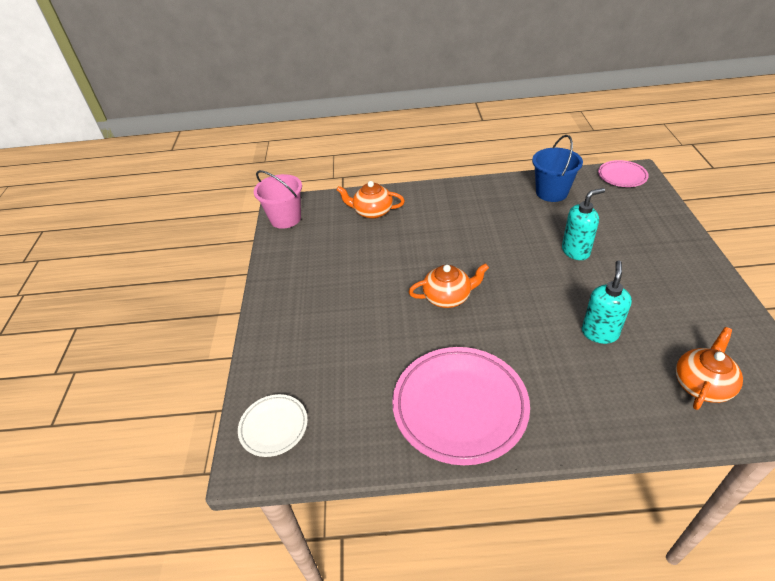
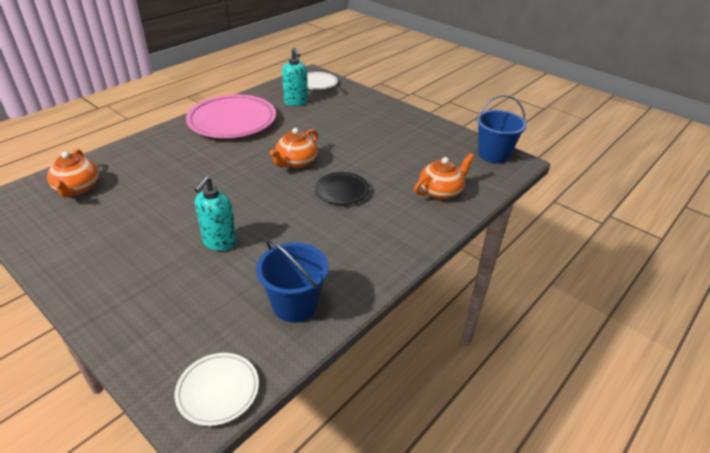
camera: 130 degrees right, 5 degrees down
pink bucket [254,170,302,229] -> blue bucket [476,95,527,164]
turquoise soap dispenser [582,261,632,344] -> turquoise soap dispenser moved to [282,48,308,106]
pink plate [598,160,649,187] -> white plate [175,353,259,426]
none -> black plate [315,172,369,205]

